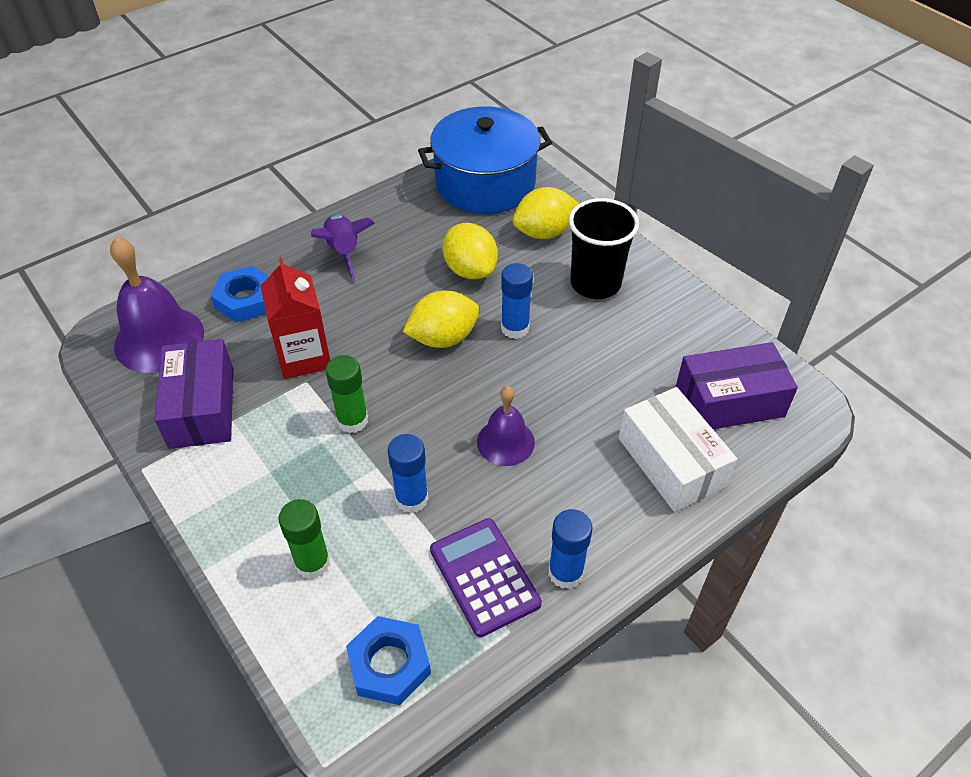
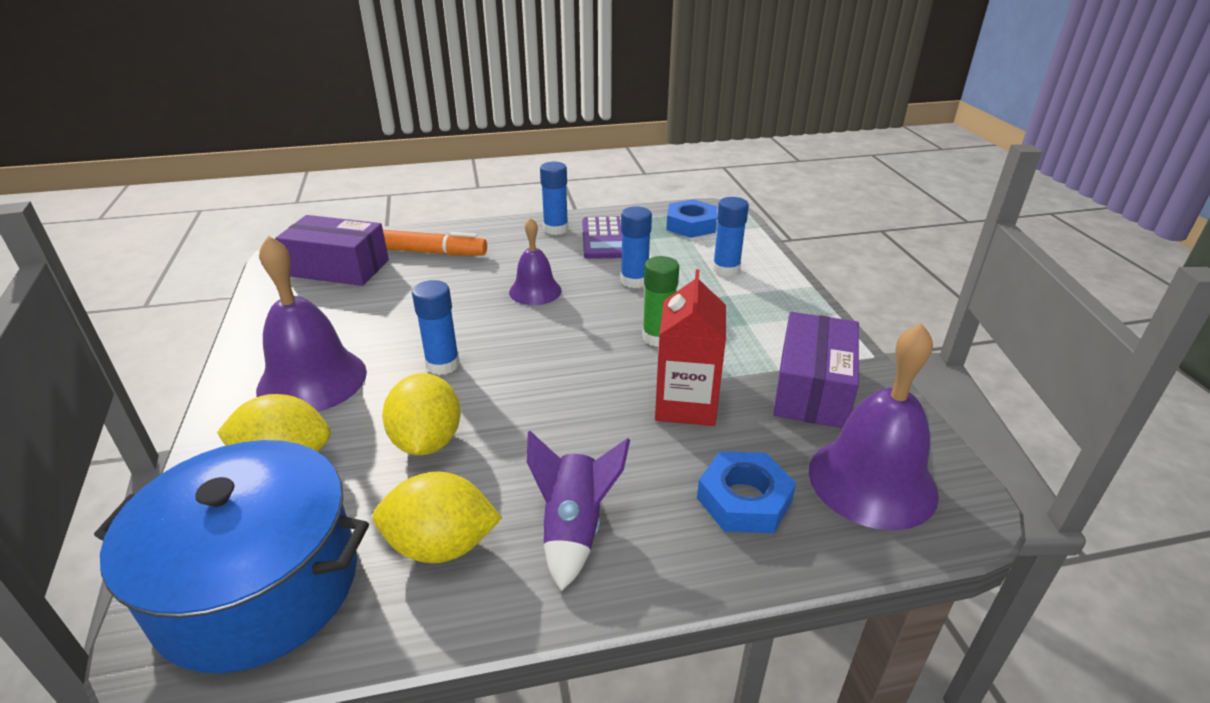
camera: 155 degrees left, 15 degrees down
green glue stick [278,499,330,579] -> blue glue stick [713,197,749,277]
yellow lemon [403,291,480,348] -> yellow lemon moved to [373,471,502,563]
black cup [569,198,639,299] -> purple bell [256,236,367,412]
white box [619,387,737,512] -> orange marker [383,230,487,255]

